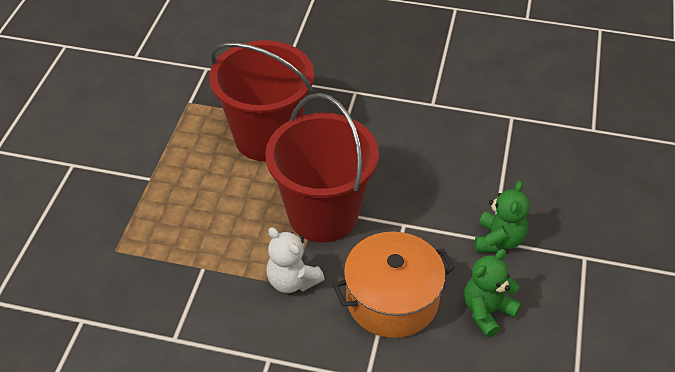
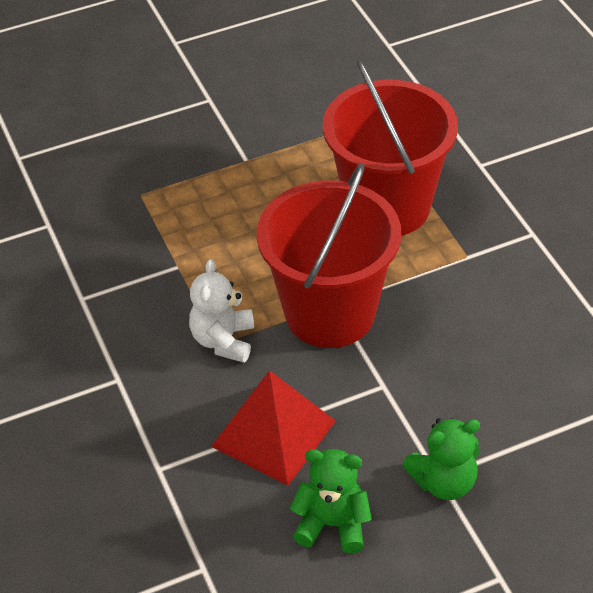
camera: 55 degrees right, 0 degrees up
orange pot [332,232,455,338] -> red pyramid [211,370,336,486]

